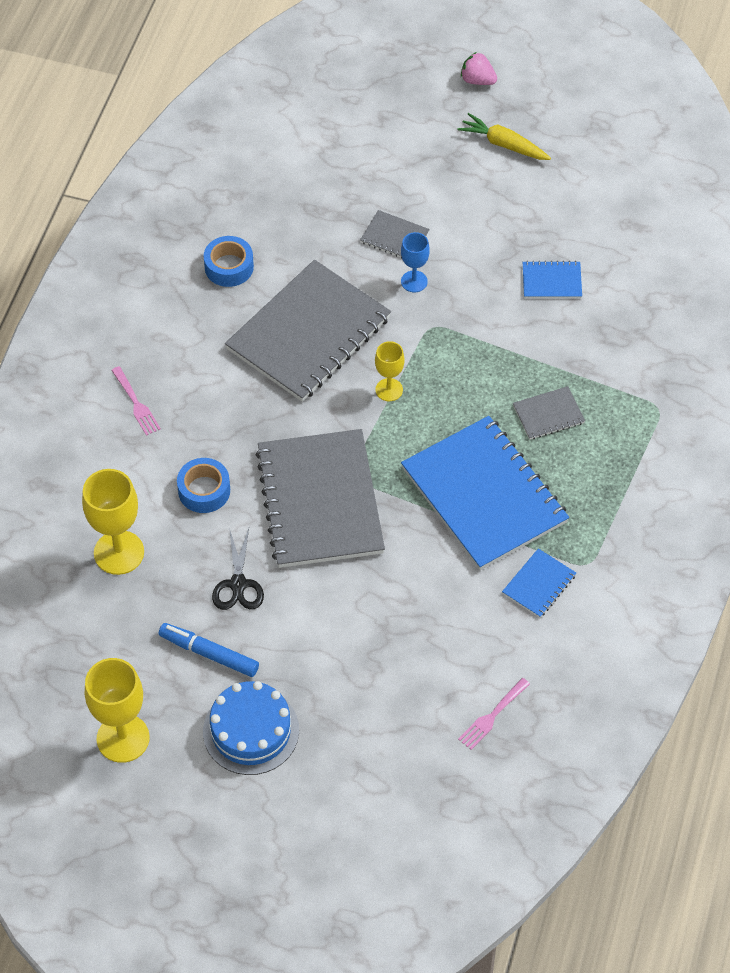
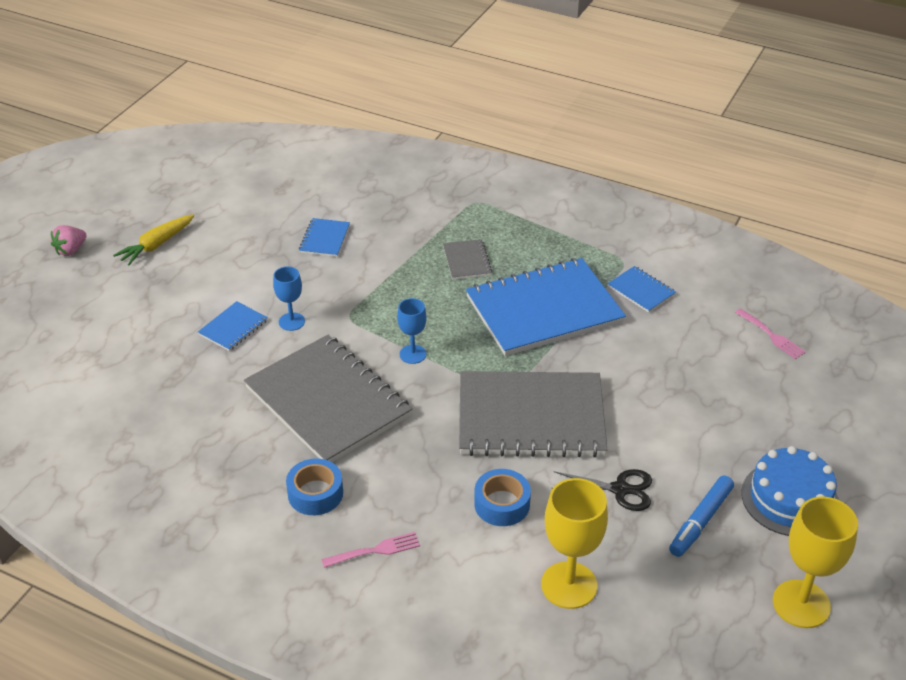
camera: 80 degrees left, 15 degrees down
blue tape [204,236,254,287] -> blue tape moved to [286,459,343,515]
grey notebook [360,210,430,259] -> blue notebook [198,301,268,351]
yellow goblet [375,341,404,401] -> blue goblet [397,298,426,364]

